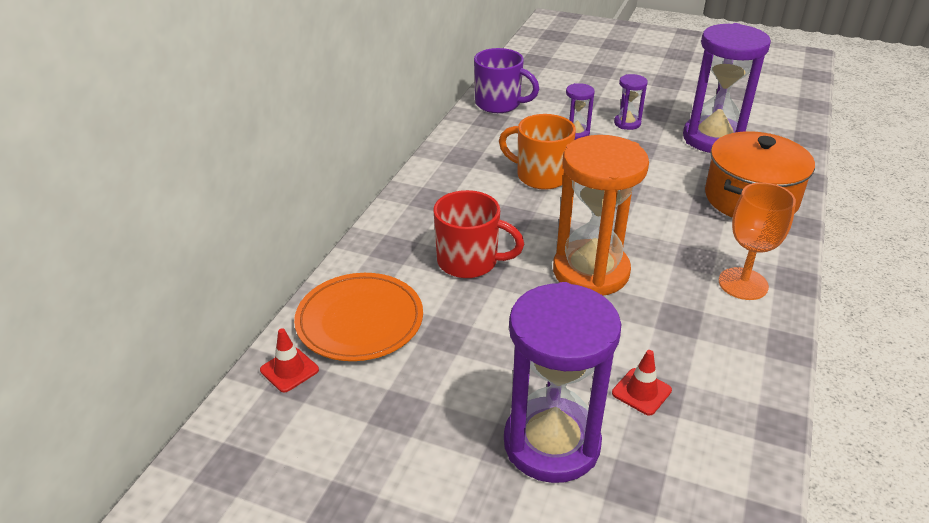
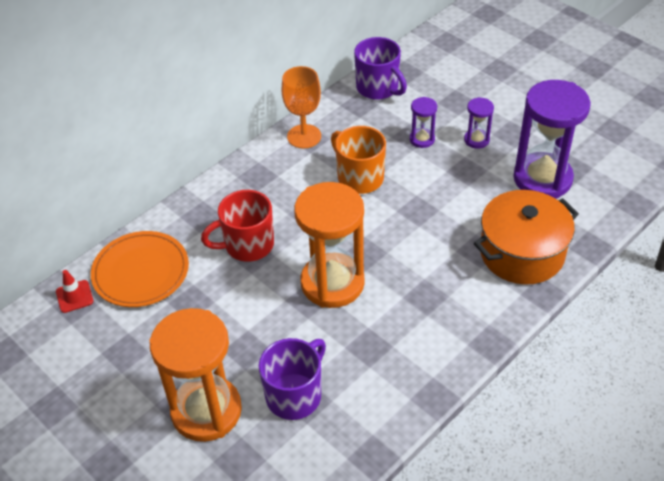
camera: 25 degrees right, 10 degrees up
red mug [433,190,524,278] -> red mug turned 120 degrees clockwise [201,190,274,262]
purple hourglass [504,282,621,483] -> orange hourglass [150,308,242,442]
red traffic cone [612,350,672,416] -> purple mug [259,338,326,420]
orange goblet [719,182,796,300] -> orange goblet moved to [282,66,321,148]

